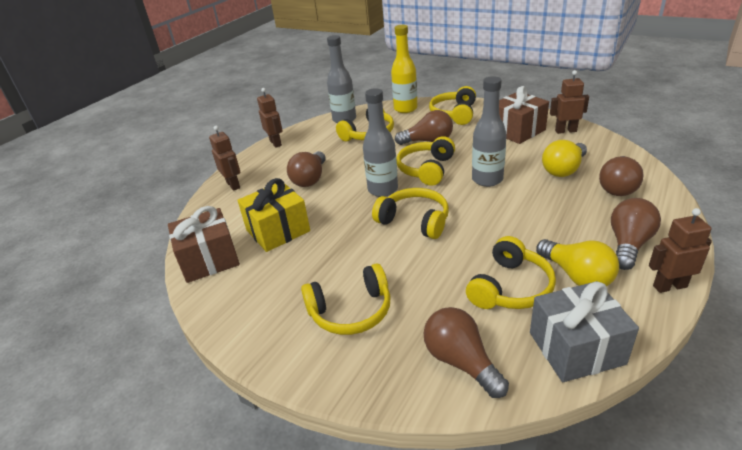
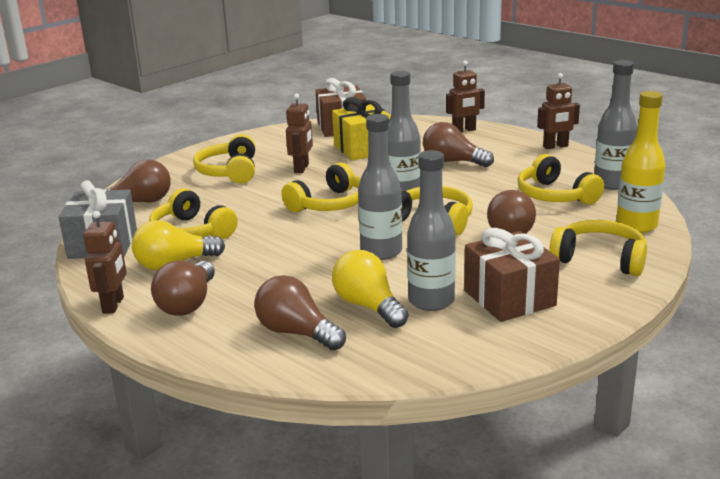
camera: 100 degrees right, 10 degrees down
brown robot [550,70,589,134] -> brown robot moved to [286,94,313,173]
brown light bulb [611,198,661,270] -> brown light bulb turned 60 degrees clockwise [151,261,215,316]
none -> grey bottle [407,150,456,311]

